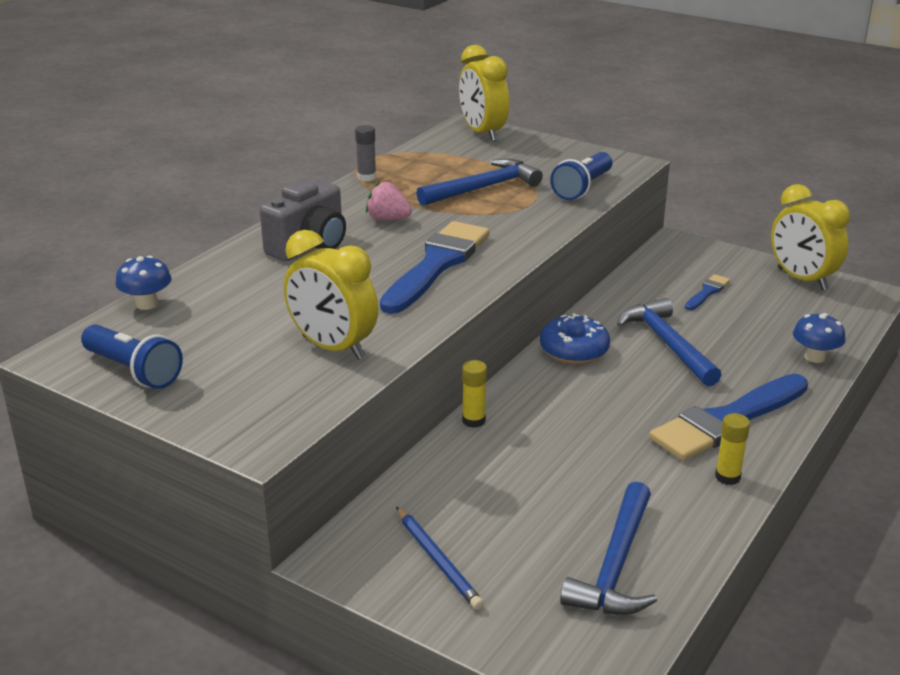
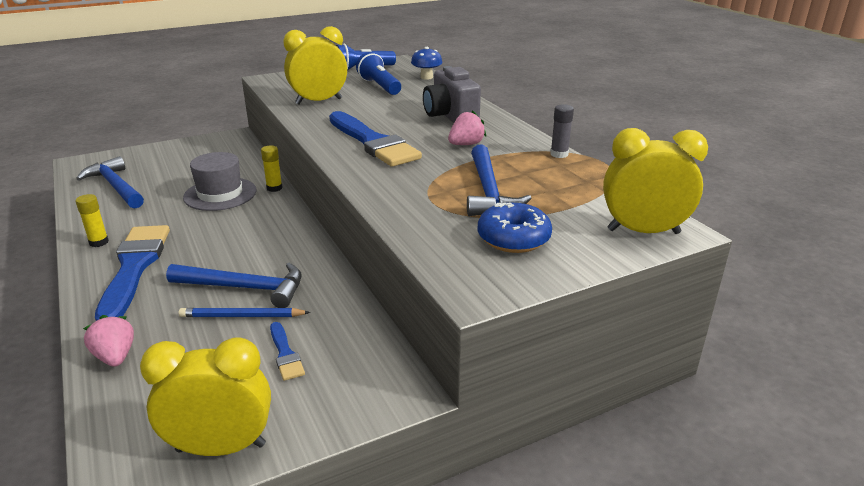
camera: 120 degrees right, 0 degrees up
blue pencil [396,507,484,610] -> blue pencil moved to [178,308,310,317]
blue donut [540,314,610,364] -> blue donut moved to [478,203,552,253]
blue flashlight [550,152,612,200] -> blue flashlight moved to [356,52,401,95]
blue mushroom [793,313,846,363] -> pink strawberry [83,315,134,367]
none -> grey hat [183,152,257,211]

